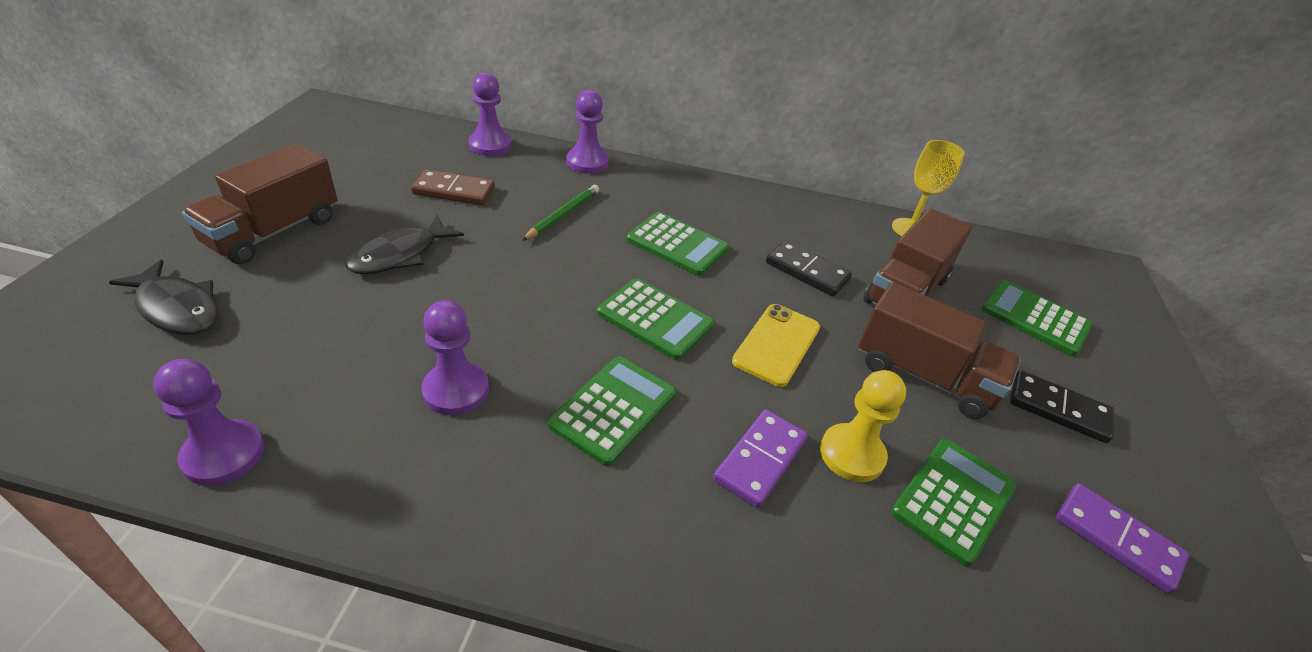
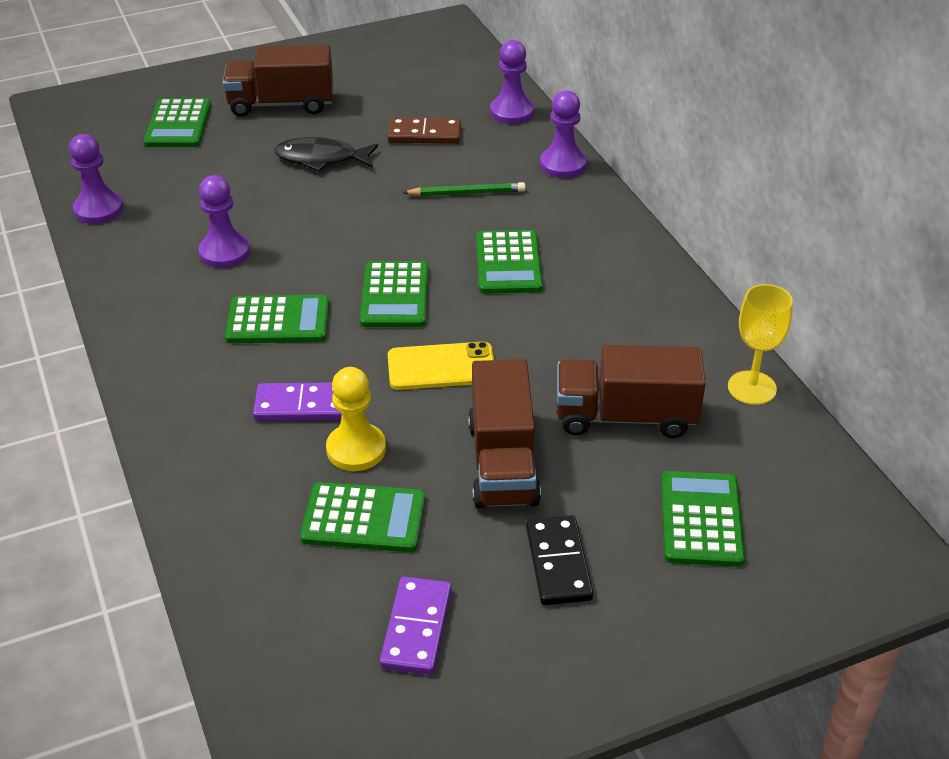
camera: 60 degrees right, 0 degrees up
black fish [109,260,218,335] -> green calculator [144,98,211,147]
brown domino [411,169,495,205] -> brown domino turned 60 degrees counterclockwise [388,117,461,144]
black domino [766,241,852,296] -> none

